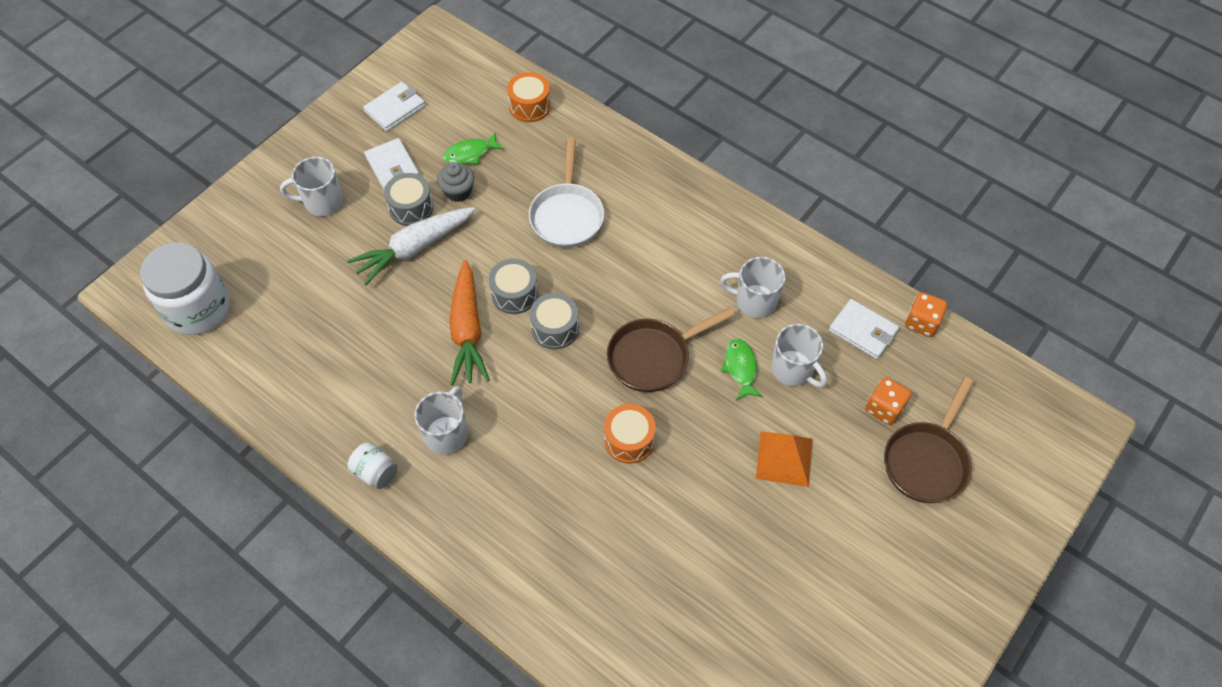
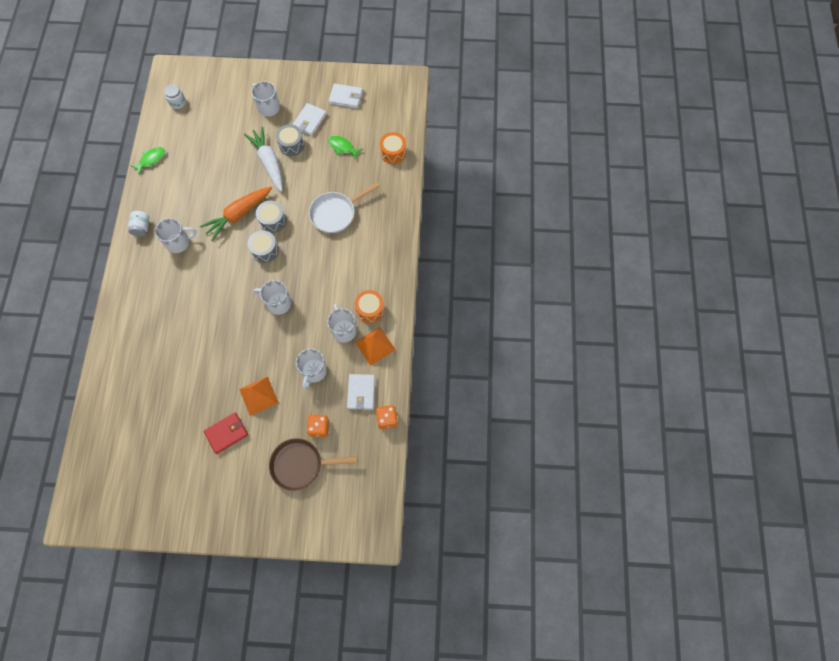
camera: 55 degrees right, 10 degrees up
white jar [140,242,230,335] -> white jar [164,84,186,109], size x0.47
white carrot [347,207,476,286] -> white carrot turned 45 degrees clockwise [244,126,283,192]
grey cupcake [437,162,475,202] -> none
orange drum [604,404,656,464] -> orange drum moved to [355,290,384,323]
brown pan [607,307,735,392] -> white mug [254,280,291,315]
green fish [721,339,763,400] -> green fish moved to [130,147,165,174]
none -> red wallet [204,413,248,454]
none -> orange pyramid [355,327,396,366]

